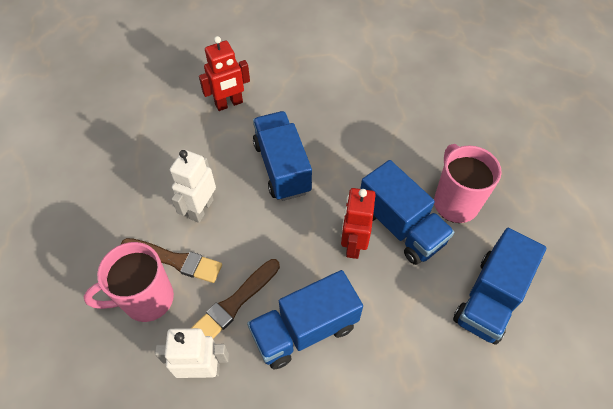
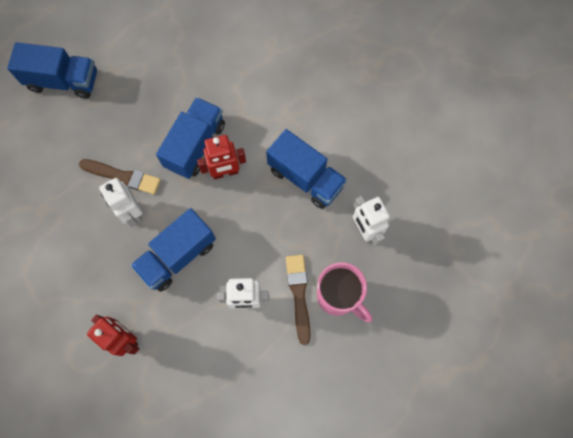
camera: 115 degrees left, 15 degrees up
brown brush [191,259,280,338] -> brown brush moved to [79,159,161,195]
pink mug [434,144,502,223] -> none
blue truck [453,228,547,345] -> blue truck moved to [7,42,97,99]
none -> white robot [99,178,143,227]

